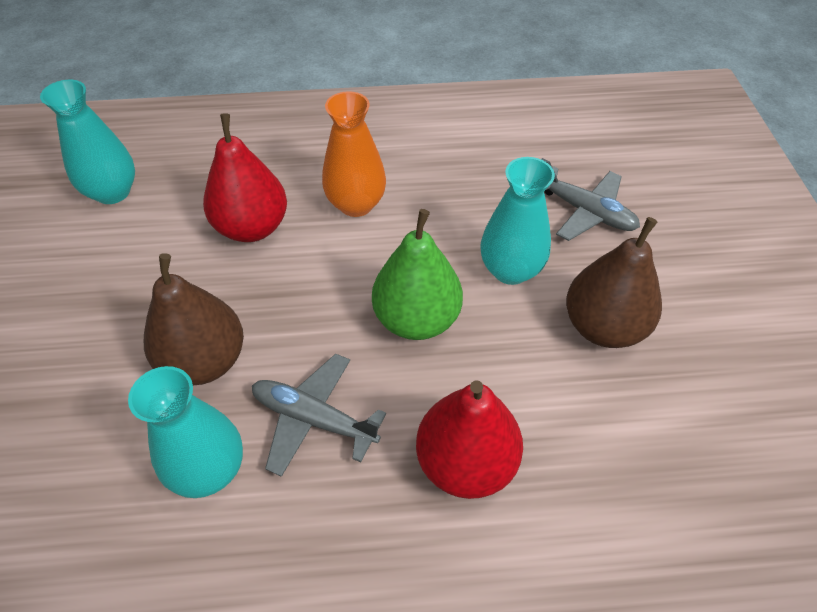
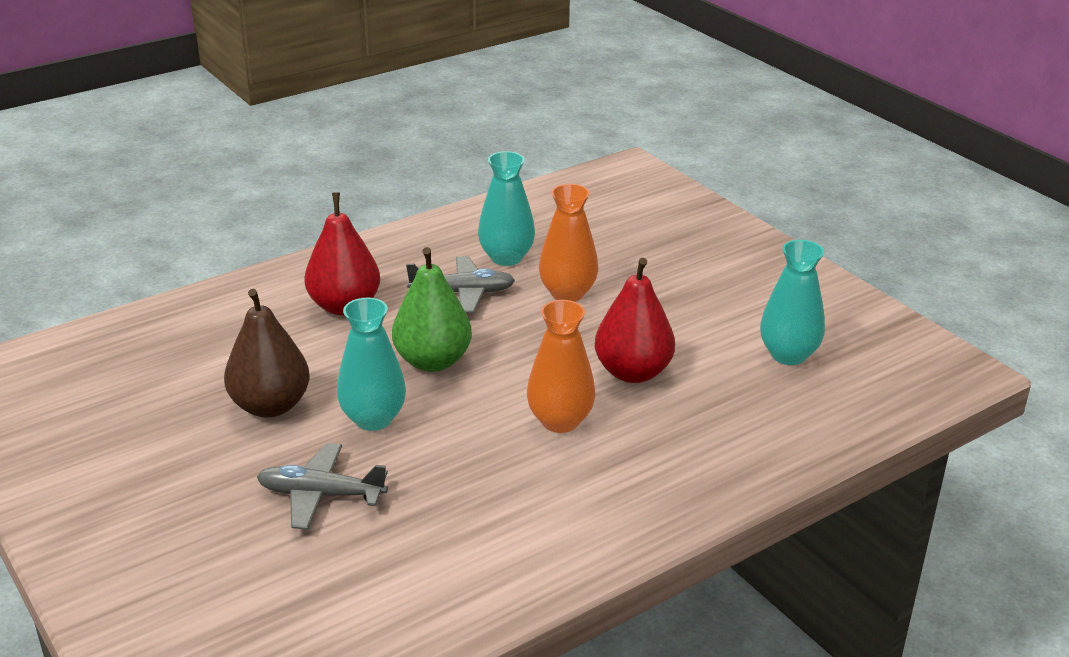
camera: 150 degrees right, 20 degrees down
brown pear [144,253,244,385] -> orange vase [539,184,598,302]

